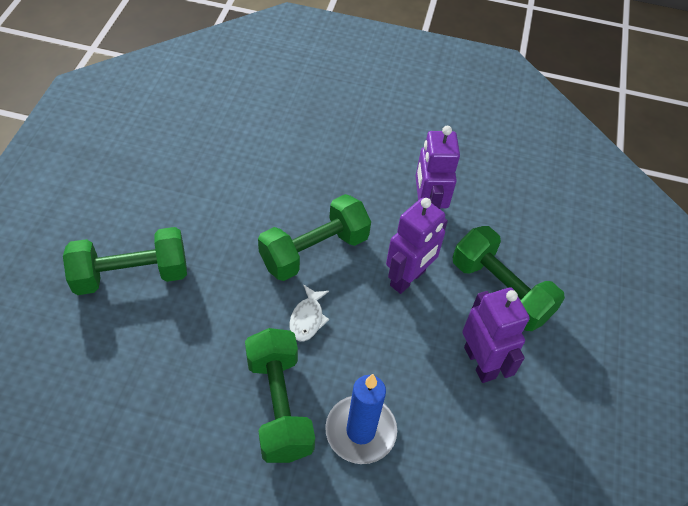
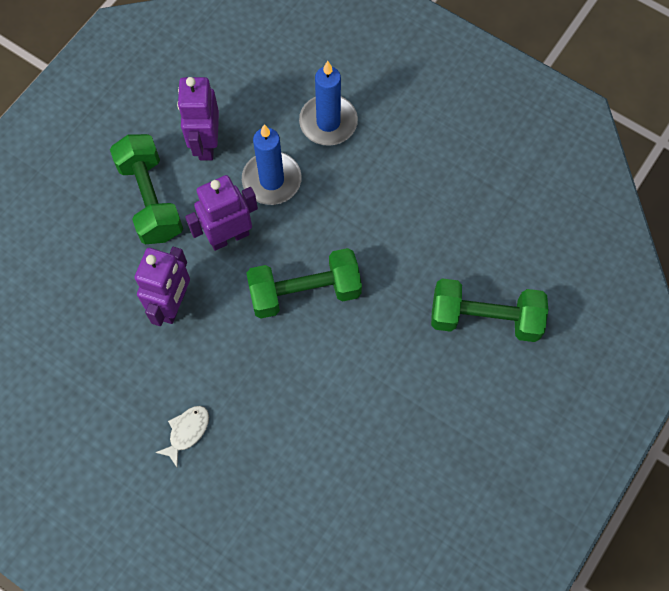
camera: 155 degrees left, 15 degrees up
green dumbbell [245,328,315,463] -> none
white fish [290,285,329,341] -> white fish moved to [155,406,209,467]
none -> blue candle [242,124,302,205]

